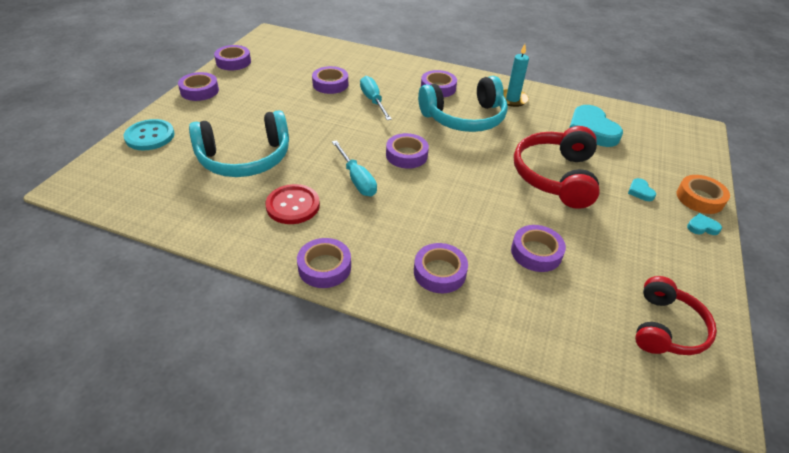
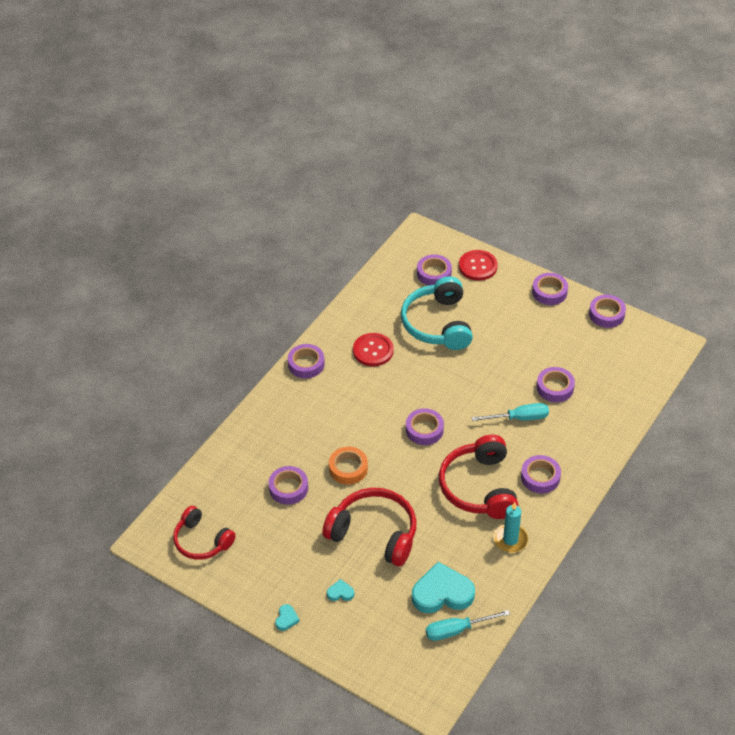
camera: 105 degrees right, 5 degrees up
turquoise button [124,119,175,150] -> red button [459,250,498,281]
turquoise screwdriver [332,140,377,196] -> turquoise screwdriver moved to [426,610,510,641]
purple tape [414,243,468,293] -> purple tape moved to [417,255,452,286]
turquoise headphones [418,76,508,132] -> red headphones [439,435,518,519]
orange tape [676,175,730,214] -> orange tape moved to [329,447,368,485]

